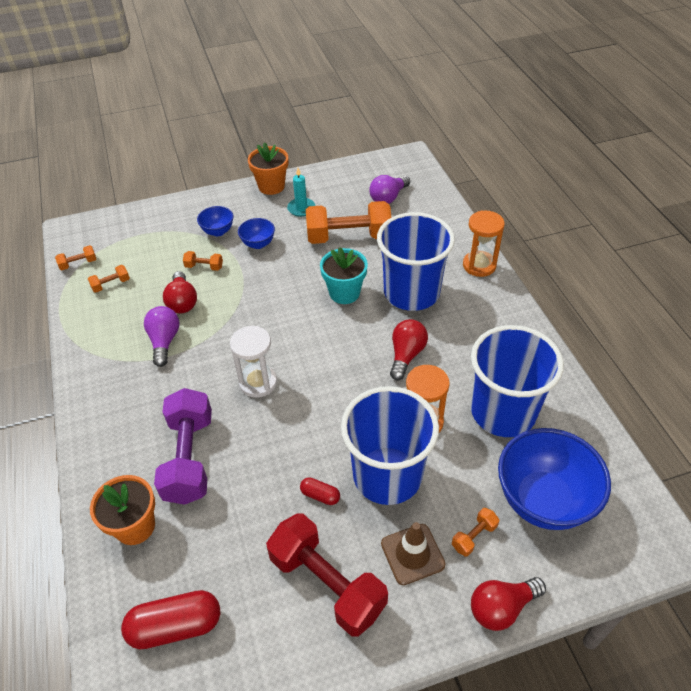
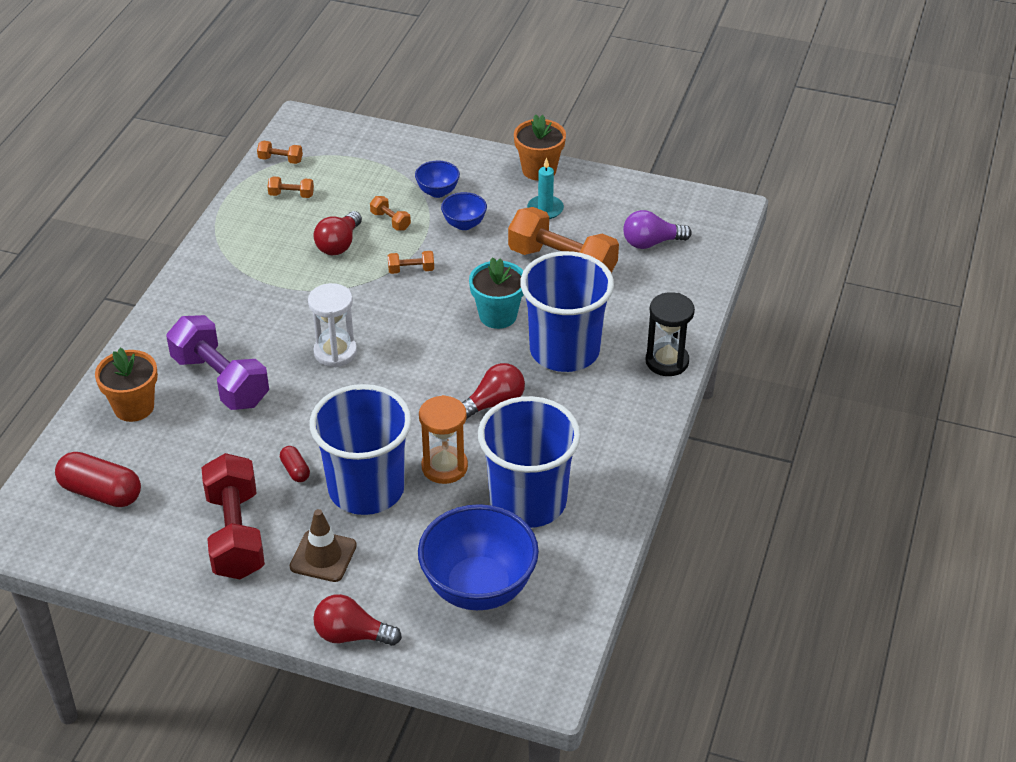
camera: 35 degrees right, 5 degrees down
purple light bulb [144,306,179,367] -> none
purple dumbbell [154,388,212,505] -> purple dumbbell turned 75 degrees counterclockwise [166,315,269,410]
orange dumbbell [452,508,499,557] -> orange dumbbell moved to [388,251,434,274]
orange hourglass [463,210,505,277] -> black hourglass [646,292,695,376]

